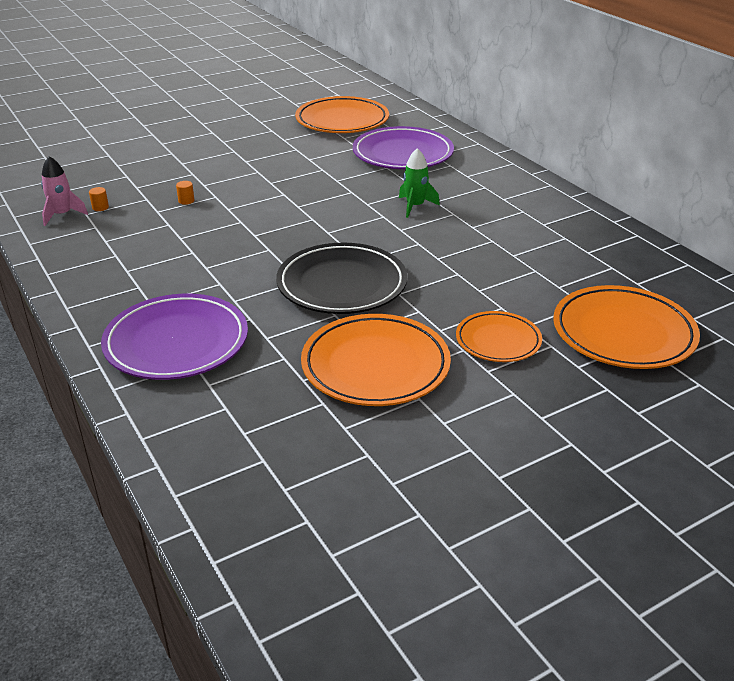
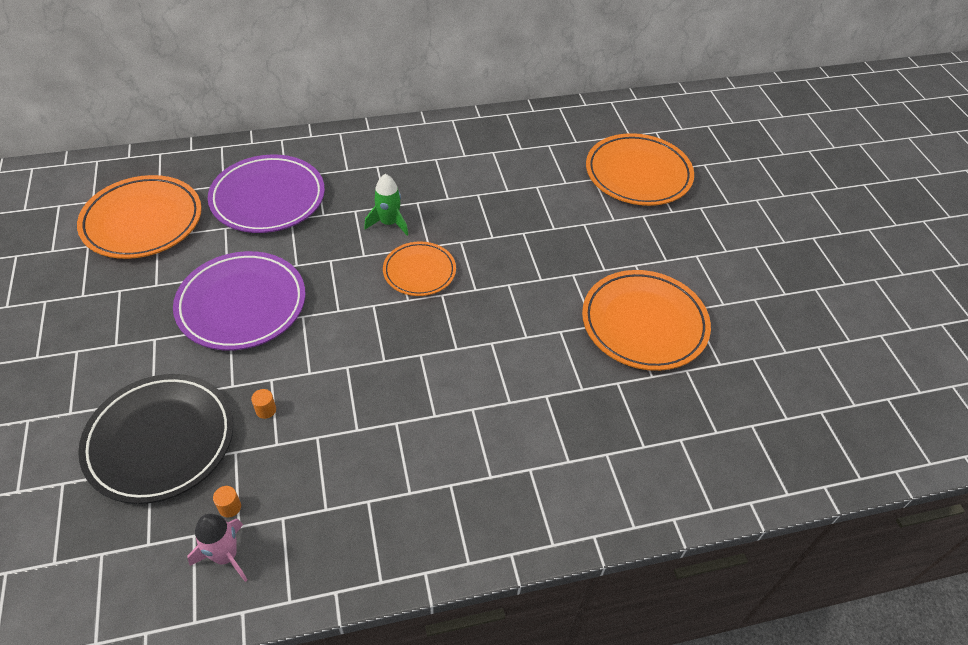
camera: 75 degrees left, 15 degrees up
purple plate [101,294,248,380] -> purple plate moved to [173,251,306,351]
black plate [276,243,408,314] -> black plate moved to [78,374,234,504]
orange plate [456,311,542,362] -> orange plate moved to [383,242,456,296]

